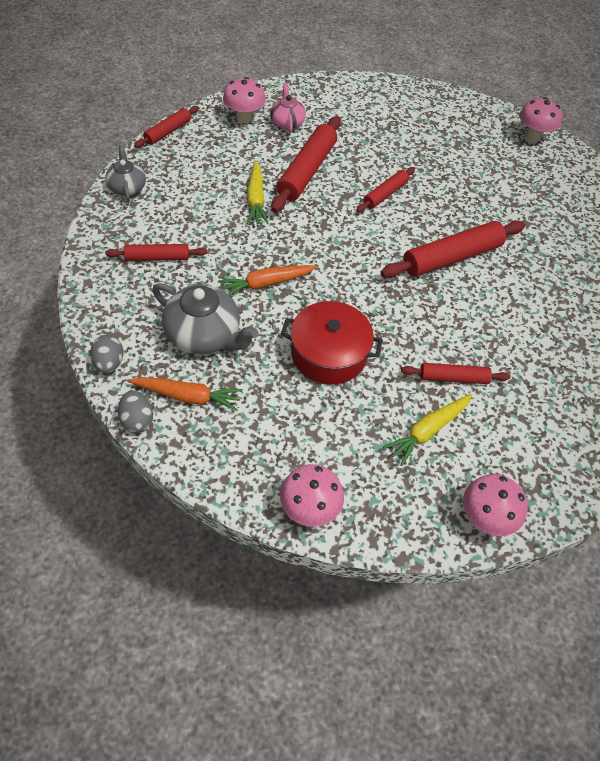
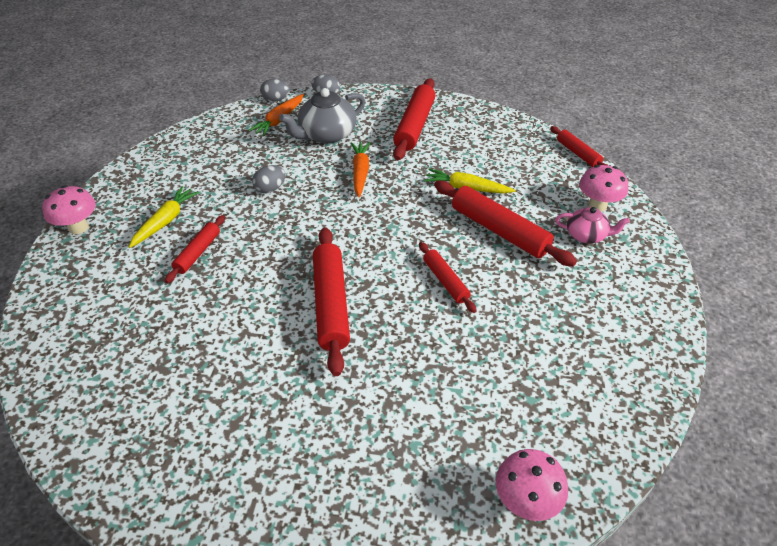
camera: 115 degrees right, 10 degrees down
grey teapot [105,145,146,201] -> none
red rolling pin [105,244,207,261] -> red rolling pin [393,78,435,160], size x1.76
pink mushroom [280,464,344,527] -> none
red pot [281,301,383,385] -> grey egg [252,165,285,193]
yellow carrot [383,394,472,466] -> yellow carrot turned 45 degrees clockwise [129,186,199,248]

